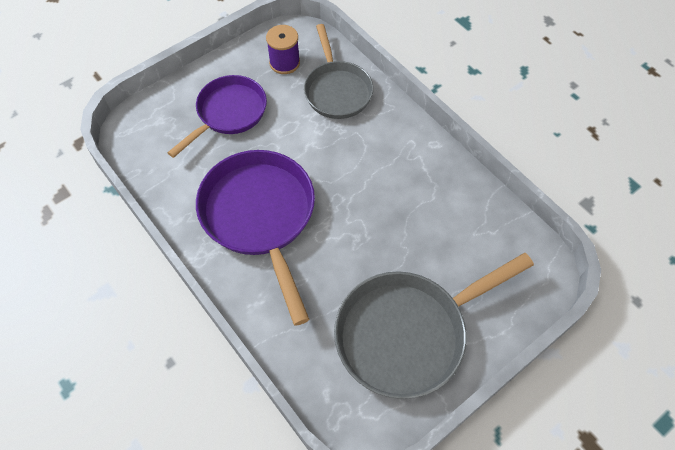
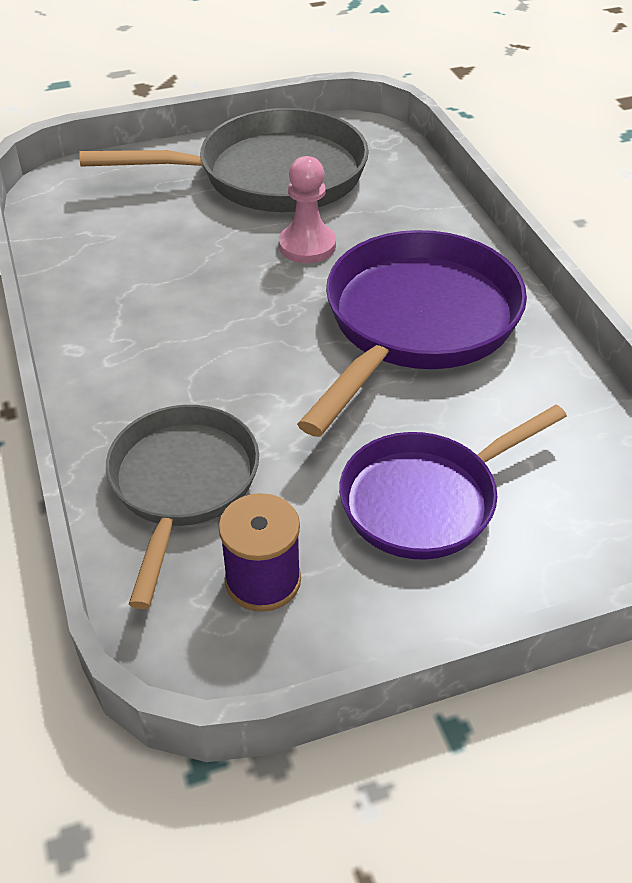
camera: 160 degrees left, 15 degrees down
purple pan [196,150,315,326] -> purple pan turned 150 degrees counterclockwise [297,230,527,437]
none -> pink pawn [279,156,336,263]

